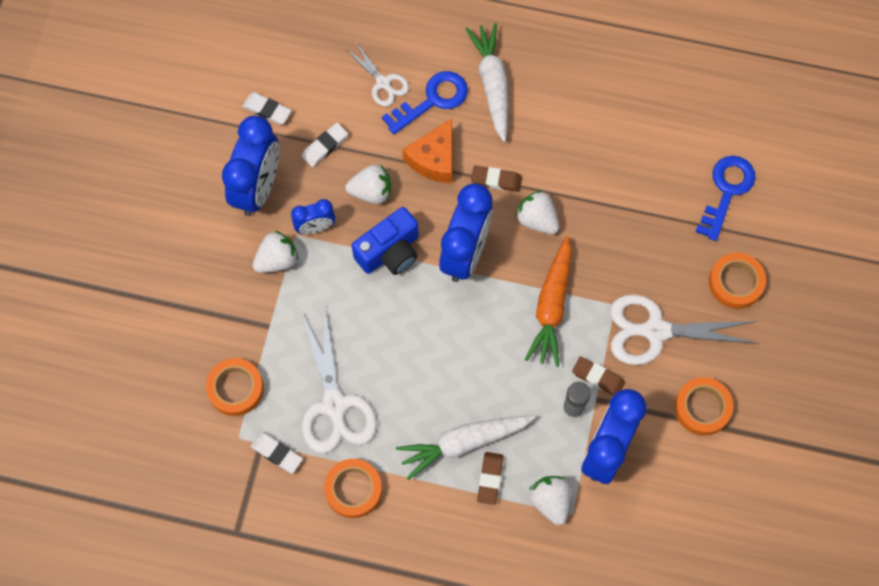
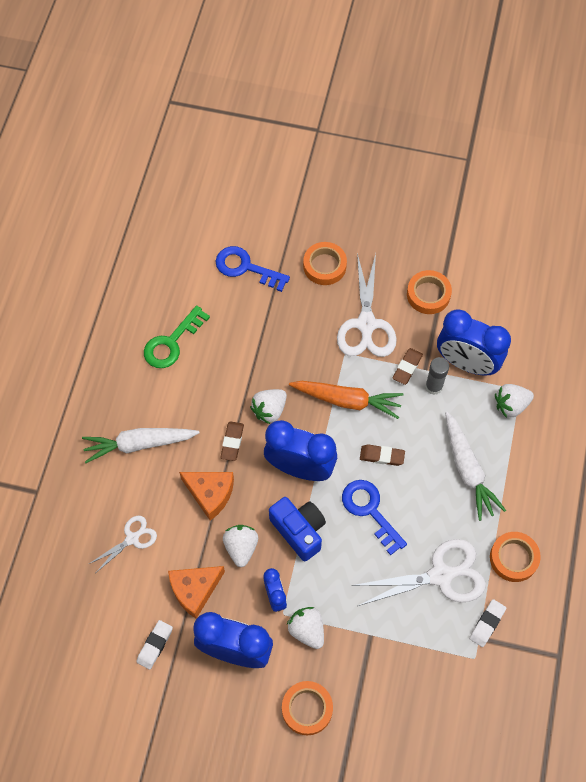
camera: 90 degrees left, 5 degrees down
orange tape [206,358,264,416] -> orange tape moved to [282,681,333,735]
white eraser [302,123,348,167] -> orange cheese [168,566,225,619]
blue key [382,71,468,135] -> blue key moved to [342,480,407,555]
brown eraser [477,452,504,505] -> brown eraser moved to [360,445,405,466]
none -> green key [144,305,210,368]

